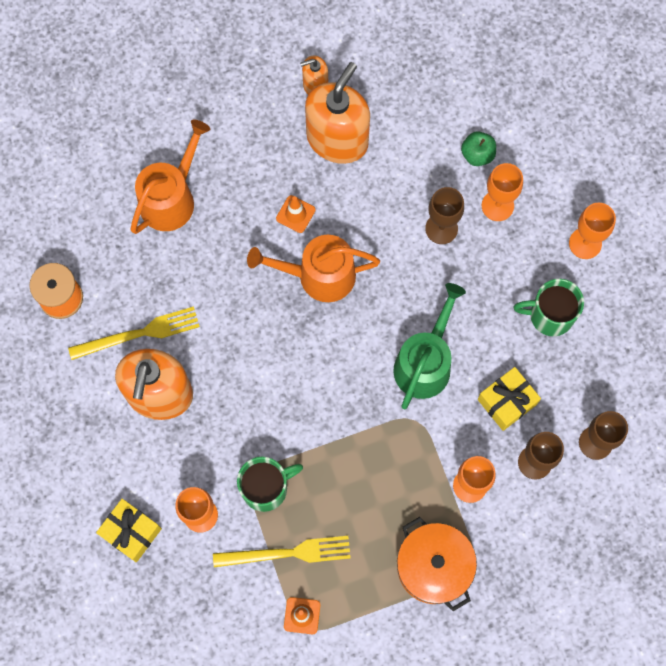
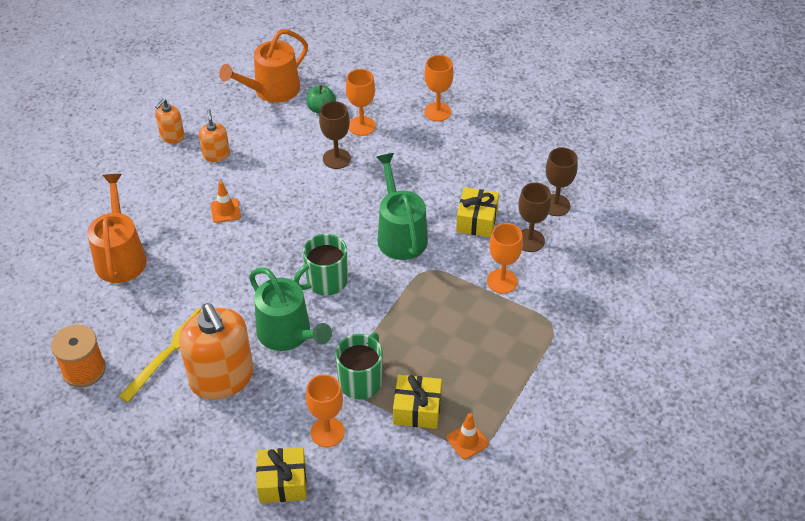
camera: 40 degrees left, 25 degrees down
yellow fork [213,536,351,567] -> yellow gift [393,375,442,429]
orange watering can [247,235,380,302] -> orange watering can moved to [219,29,308,103]
orange soap dispenser [305,62,370,164] -> orange soap dispenser [199,109,230,162], size x0.49
orange pot [397,517,477,611] -> none
green mug [514,279,584,336] -> green mug moved to [294,234,348,296]
none -> green watering can [249,268,332,351]

